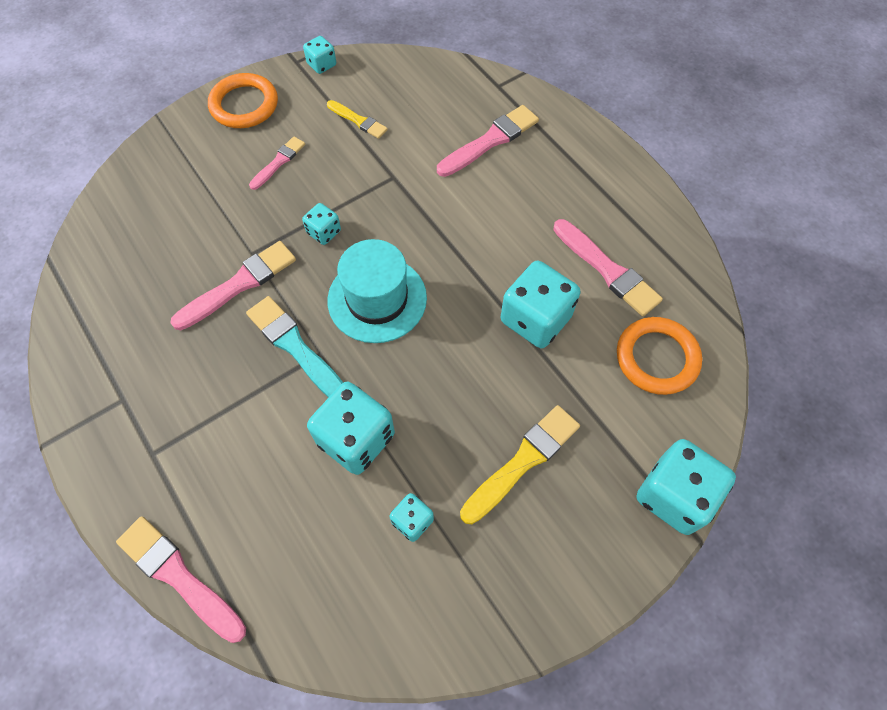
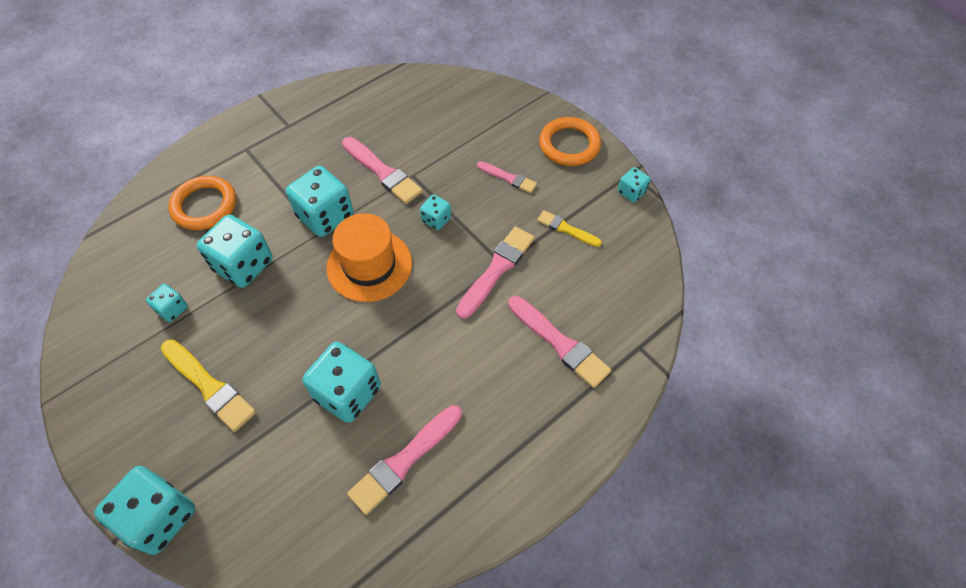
camera: 85 degrees right, 5 degrees down
pink brush [116,516,246,643] -> pink brush moved to [456,226,535,319]
turquoise brush [246,296,343,398] -> turquoise dice [286,166,353,237]
yellow brush [327,100,388,139] -> yellow brush turned 90 degrees clockwise [537,210,602,247]
turquoise hat [327,239,427,343] -> orange hat [326,213,412,302]
orange ring [617,317,702,395] -> orange ring moved to [168,176,236,230]

